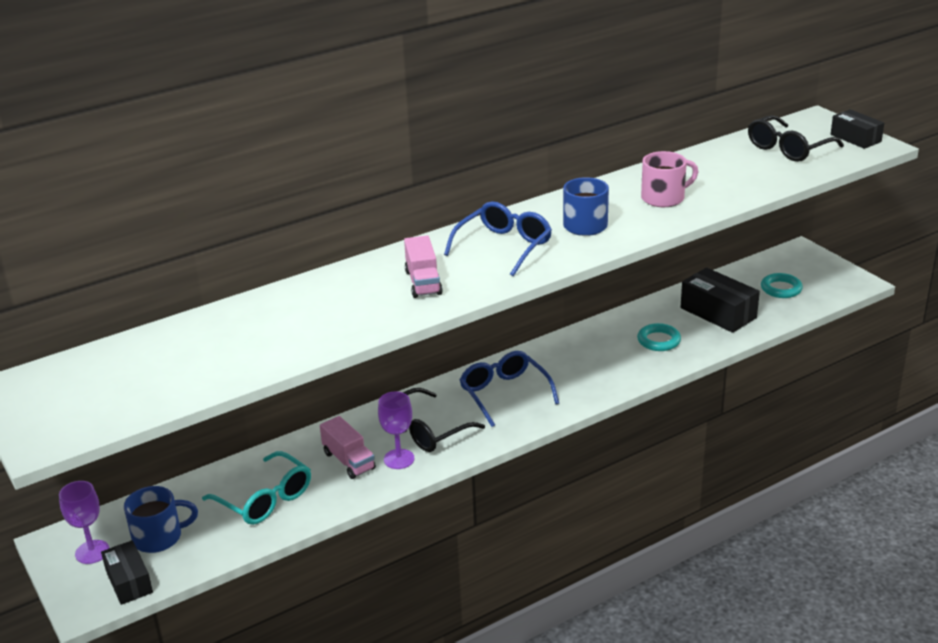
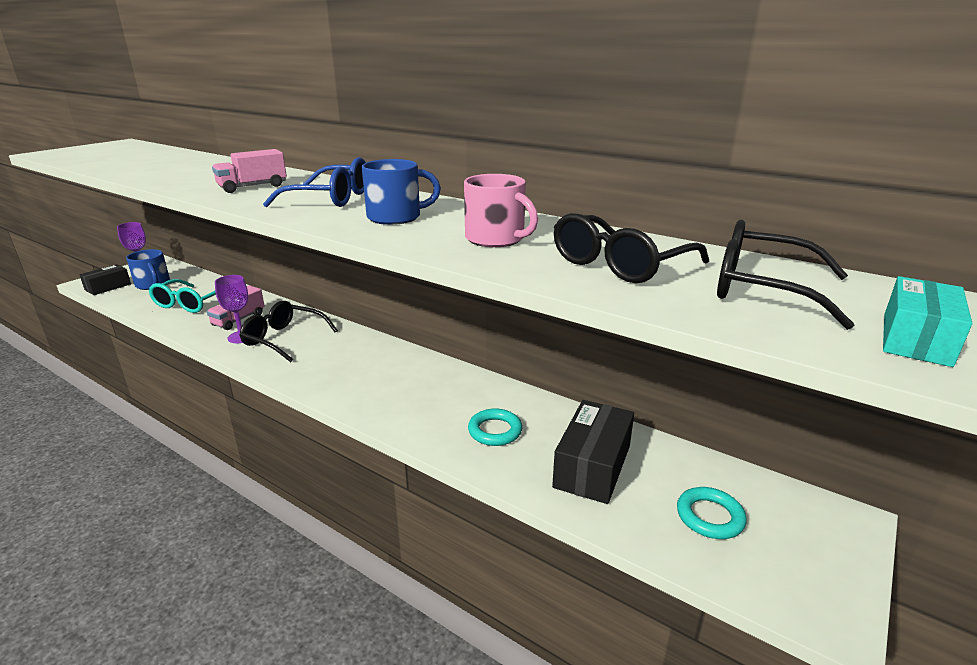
camera: 65 degrees right, 5 degrees down
blue glasses [460,351,559,427] -> none
black box [831,109,884,149] -> turquoise box [883,276,972,367]
none -> black glasses [554,213,709,283]

